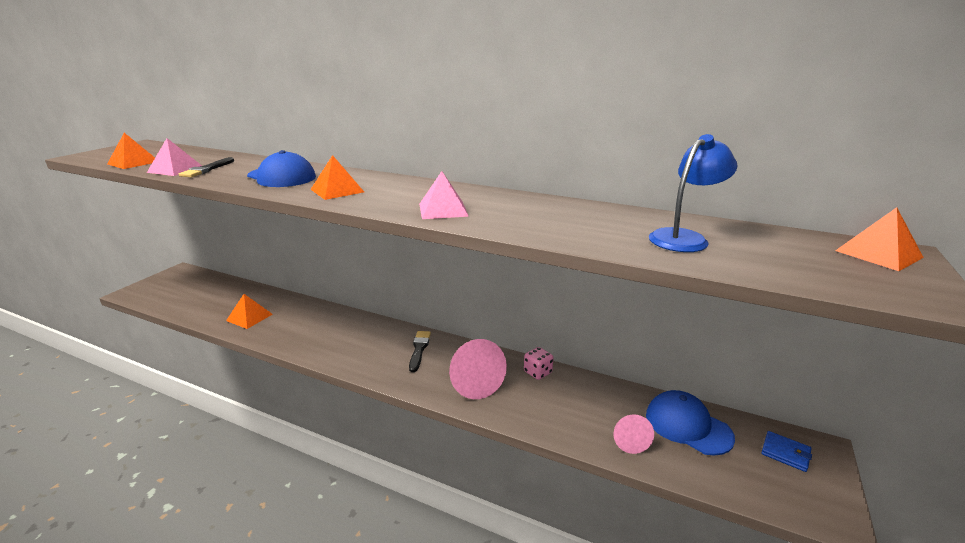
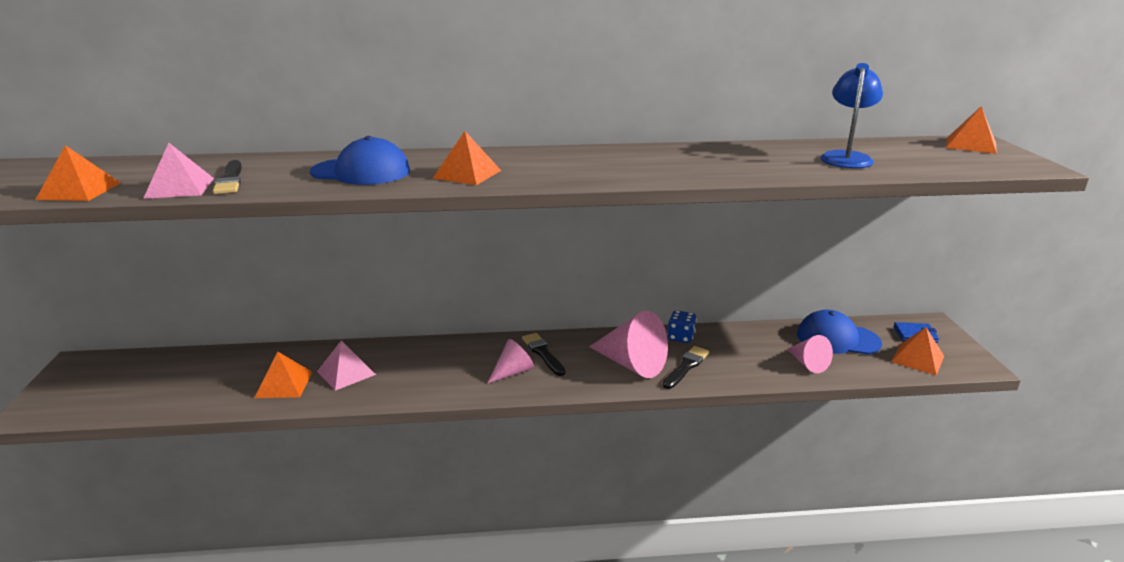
camera: 30 degrees left, 0 degrees up
pink pyramid [419,171,469,219] -> pink pyramid moved to [317,340,376,391]
pink dice [524,347,554,380] -> blue dice [667,310,697,343]
none -> pink cone [487,339,534,384]
none -> black brush [663,346,709,389]
none -> orange pyramid [891,327,944,375]

